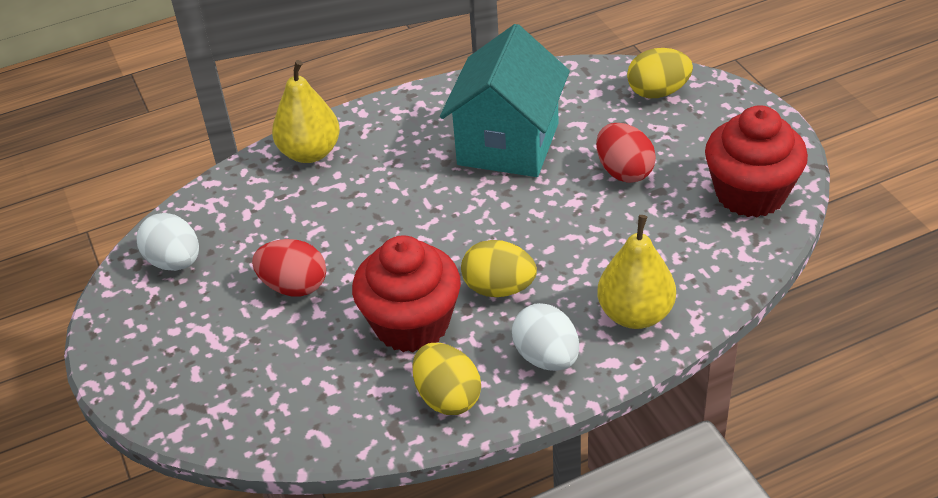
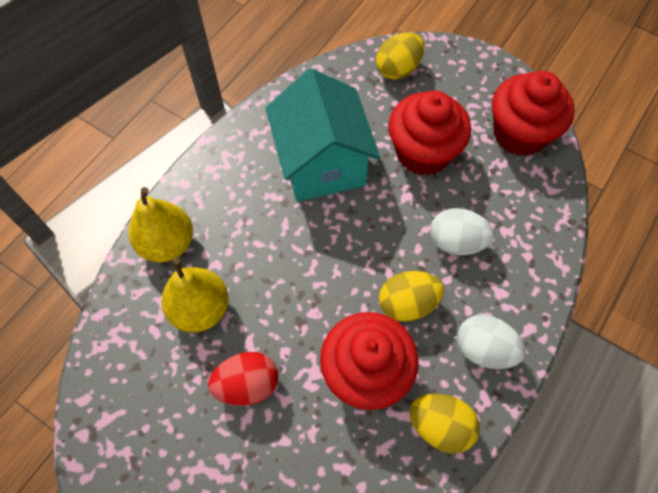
camera: 35 degrees left, 20 degrees up
white egg [136,213,199,271] -> white egg moved to [430,208,494,255]
red egg [596,123,656,183] -> red cupcake [388,91,471,175]
yellow pear [597,215,676,329] -> yellow pear moved to [161,259,228,332]

